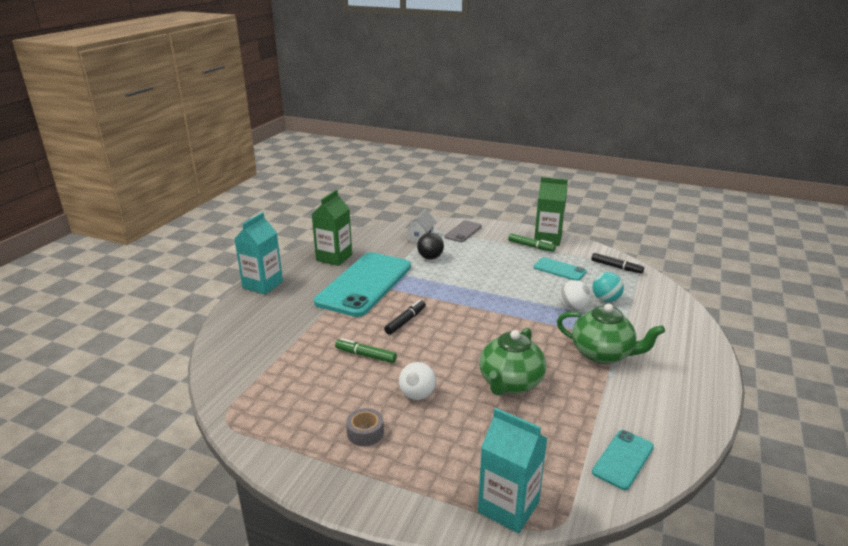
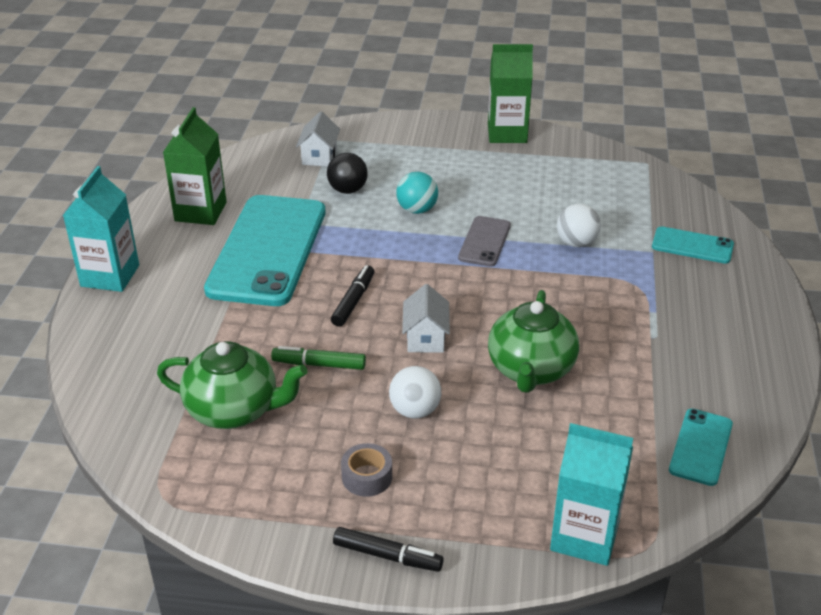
camera: 15 degrees left, 10 degrees up
grey phone [444,220,482,242] -> grey phone moved to [458,216,511,267]
green marker [508,233,556,252] -> none
turquoise phone [534,257,587,281] -> turquoise phone moved to [652,226,734,264]
green teapot [557,304,665,364] -> green teapot moved to [157,341,308,429]
black marker [591,253,644,274] -> black marker moved to [333,527,444,572]
turquoise ball [593,272,624,302] -> turquoise ball moved to [396,172,438,214]
none -> white house [402,284,450,353]

